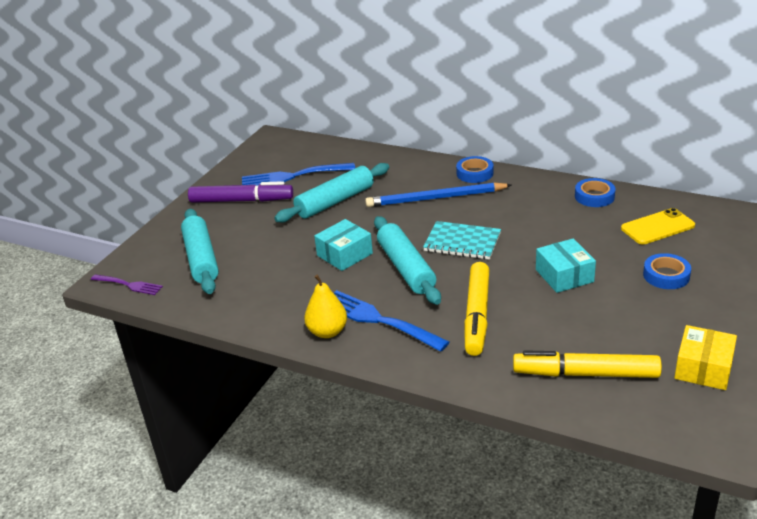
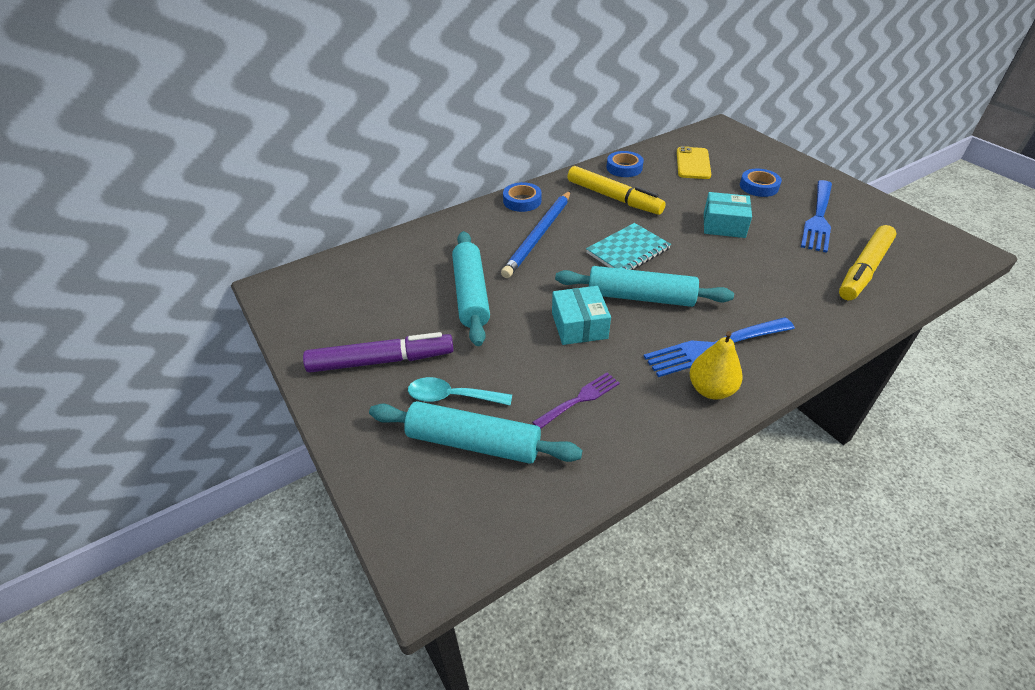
camera: 60 degrees left, 10 degrees up
purple fork [91,275,163,295] -> purple fork moved to [532,372,620,429]
purple marker [188,181,293,203] -> purple marker turned 45 degrees clockwise [303,332,454,373]
blue fork [242,163,355,185] -> blue fork moved to [801,180,832,253]
yellow marker [464,262,489,356] -> yellow marker moved to [567,166,666,215]
yellow box [674,325,737,390] -> none
none -> turquoise spoon [408,377,512,406]

